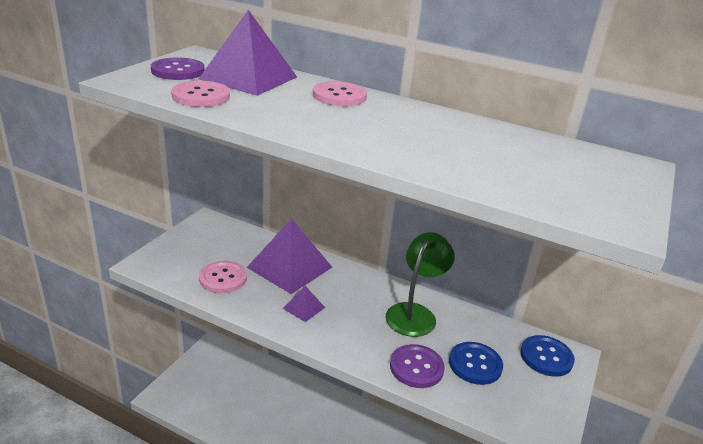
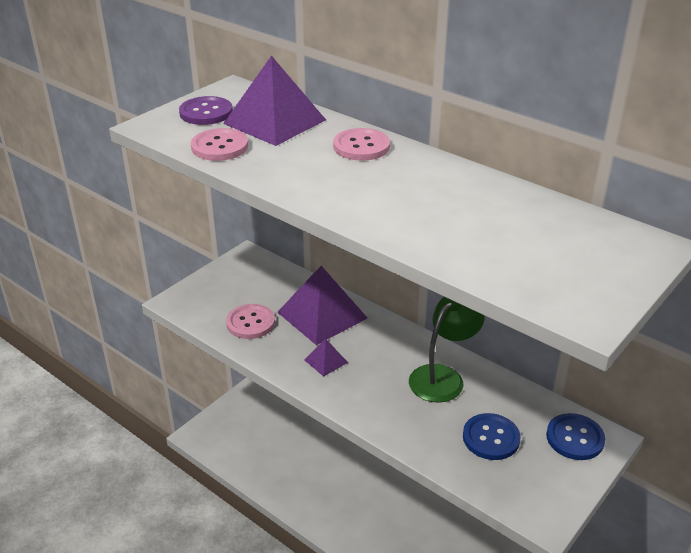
camera: 15 degrees right, 5 degrees up
purple button [390,344,445,388] -> none

